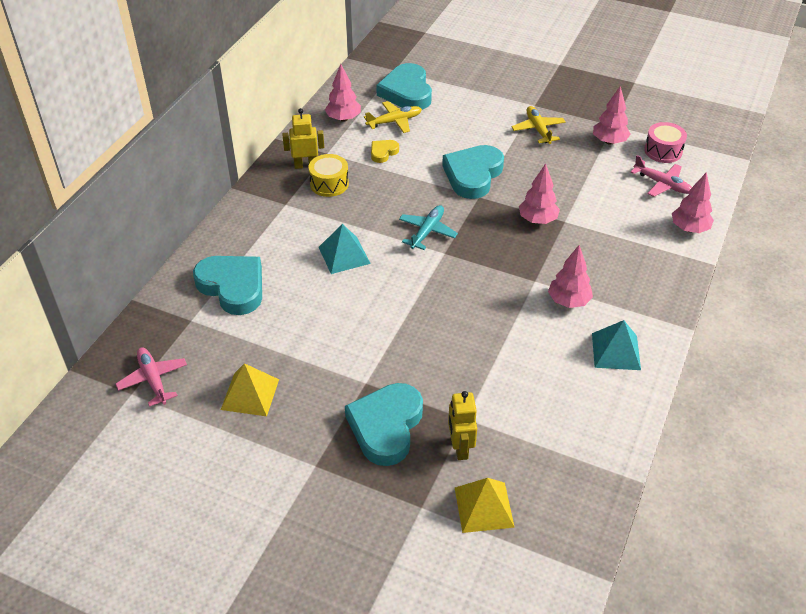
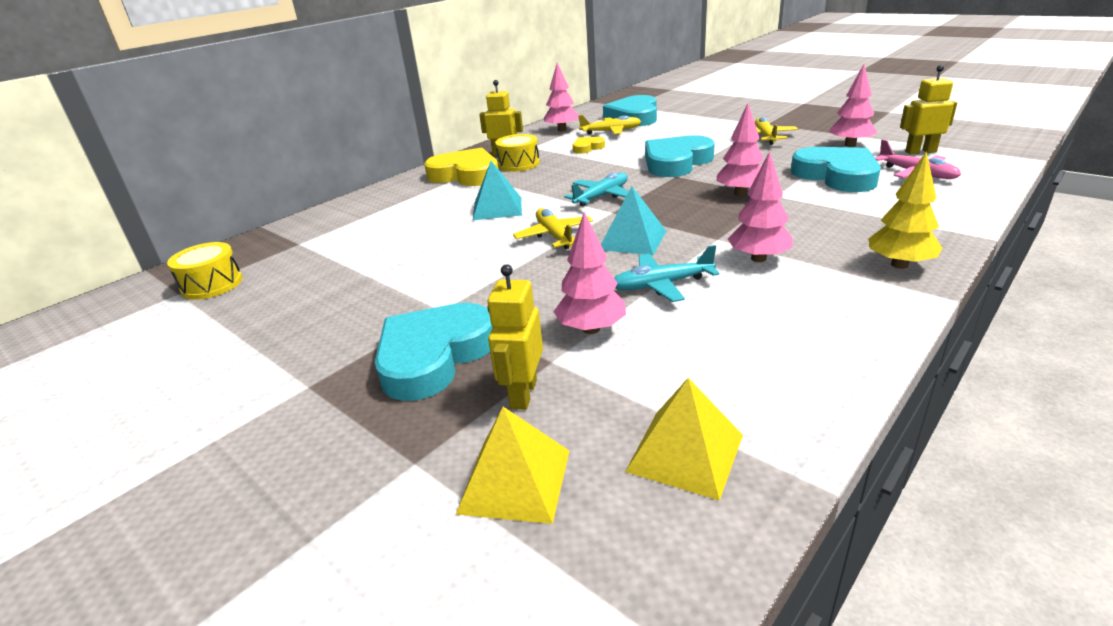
camera: 20 degrees right, 15 degrees down
pink plane [116,347,187,407] -> yellow drum [167,242,242,300]
turquoise heart [193,256,262,315] -> turquoise heart moved to [791,147,881,192]
yellow pyramid [221,363,279,416] -> yellow pyramid moved to [625,378,743,501]
turquoise pyramid [592,320,641,370] -> turquoise pyramid moved to [601,186,666,255]
pink drum [644,122,687,163] -> yellow robot [900,65,957,155]
pink tree [672,172,714,233] -> pink tree moved to [553,212,626,334]
none -> yellow heart [424,148,499,186]
none -> yellow plane [513,208,593,249]
none -> turquoise plane [614,245,719,302]
none -> yellow tree [868,151,943,269]

